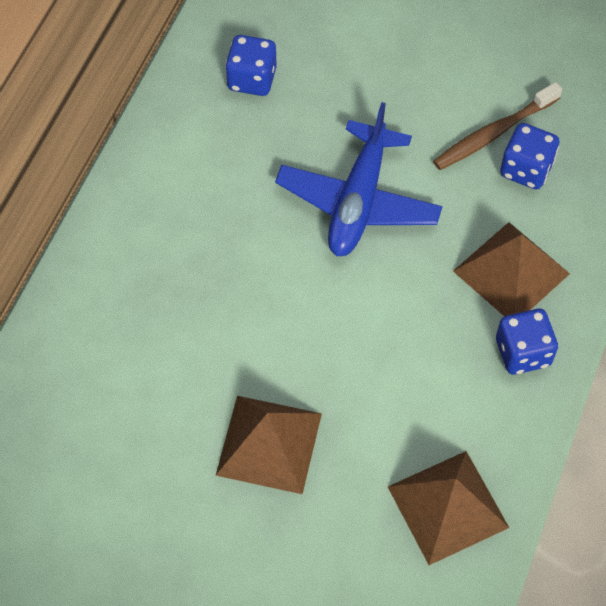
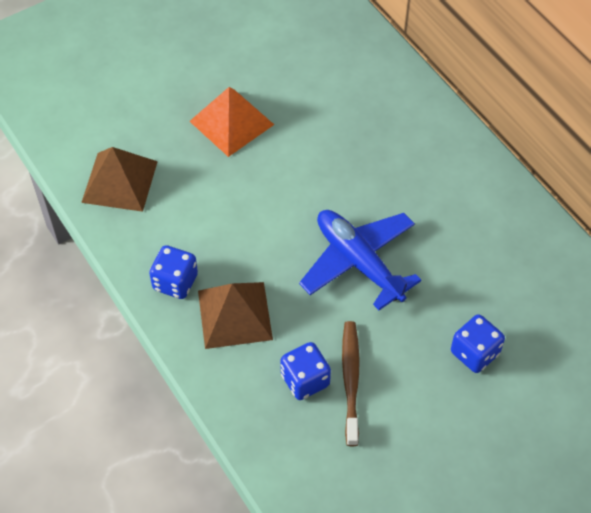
camera: 125 degrees right, 5 degrees down
brown pyramid [216,396,322,494] -> orange pyramid [189,87,274,157]
blue dice [225,35,277,96] -> blue dice moved to [451,314,505,373]

